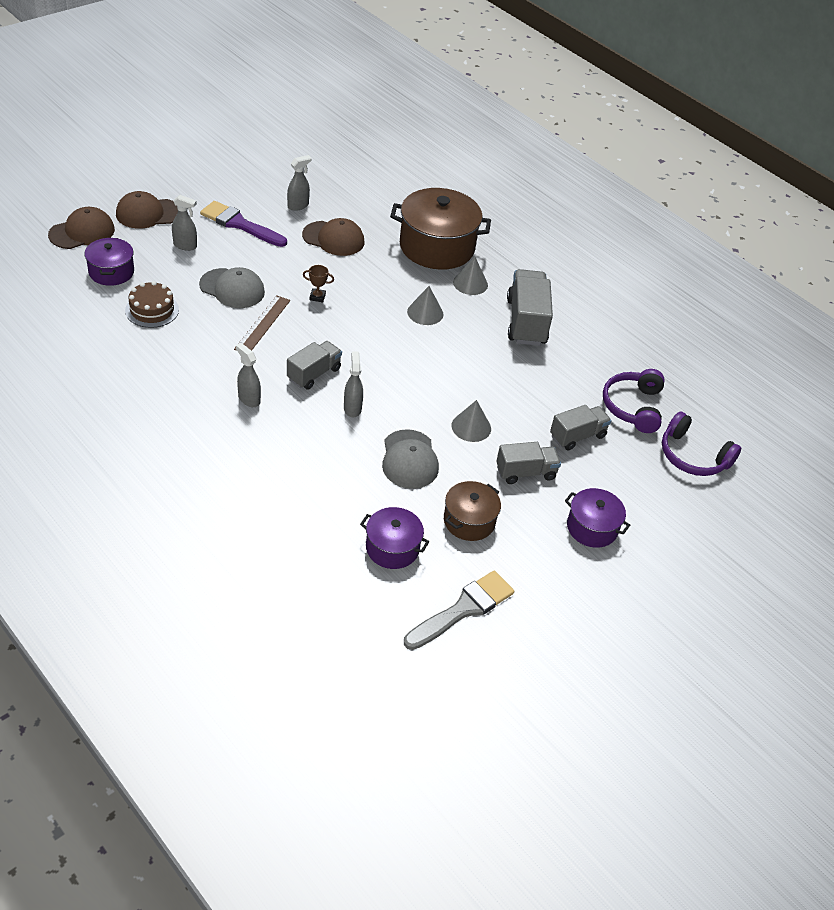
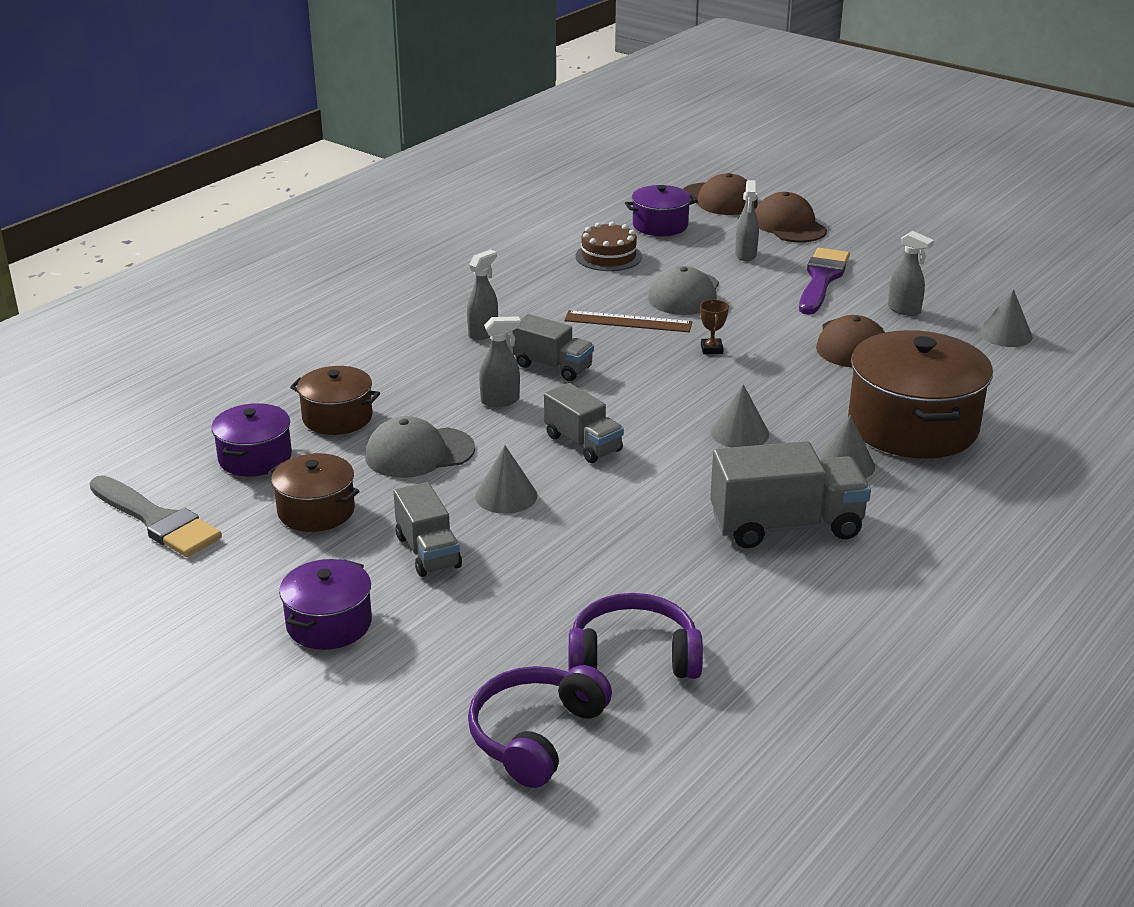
camera: 85 degrees right, 15 degrees down
grey truck [550,405,611,450] -> grey truck moved to [544,383,624,463]
none -> brown pot [290,366,380,435]
none -> grey cone [979,289,1033,347]

